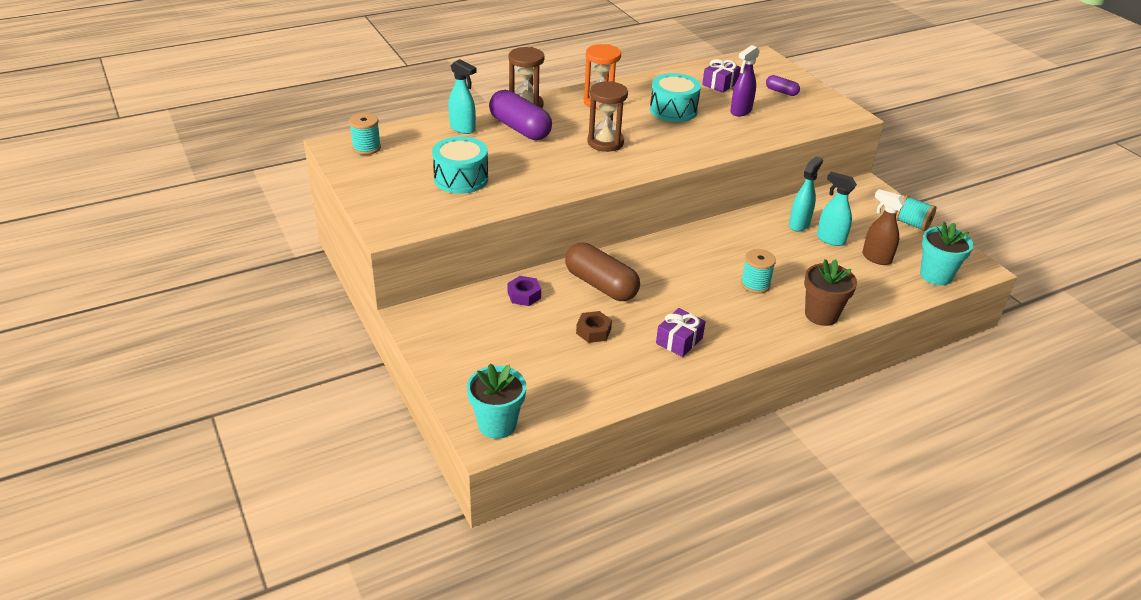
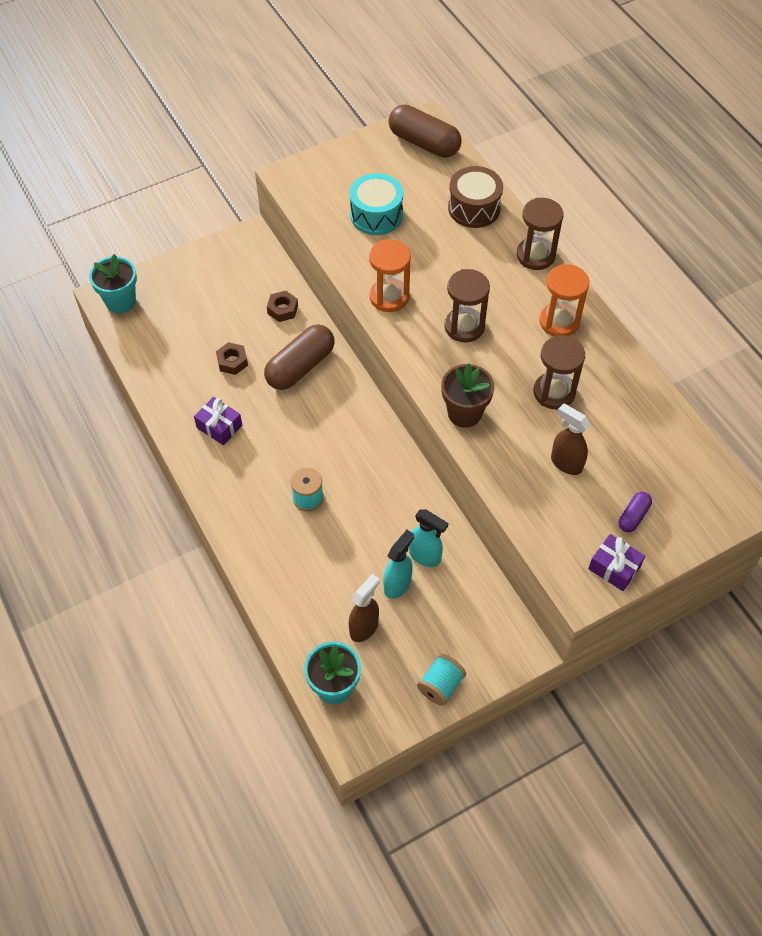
camera: 90 degrees right, 20 degrees up
turquoise spool [349,113,381,155] -> brown capsule [388,104,462,158]
turquoise spray bottle [449,59,477,134] -> brown drum [448,166,503,228]
purple capsule [489,90,552,140] -> none
purple nut [508,276,541,306] -> brown nut [267,291,298,322]
turquoise drum [650,73,701,122] -> brown hourglass [534,335,585,409]
purple gift [702,59,741,93] -> purple gift moved to [588,534,645,591]
purple spray bottle [730,45,760,116] -> brown spray bottle [551,403,591,475]
brown flower pot [804,259,857,326] -> brown flower pot moved to [441,363,494,428]
none -> orange hourglass [369,239,411,312]

